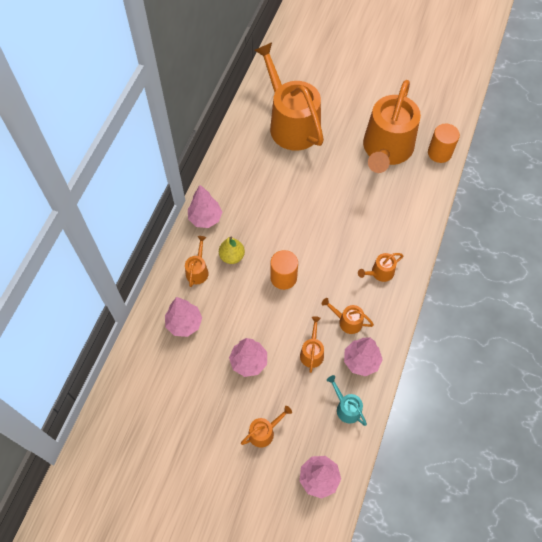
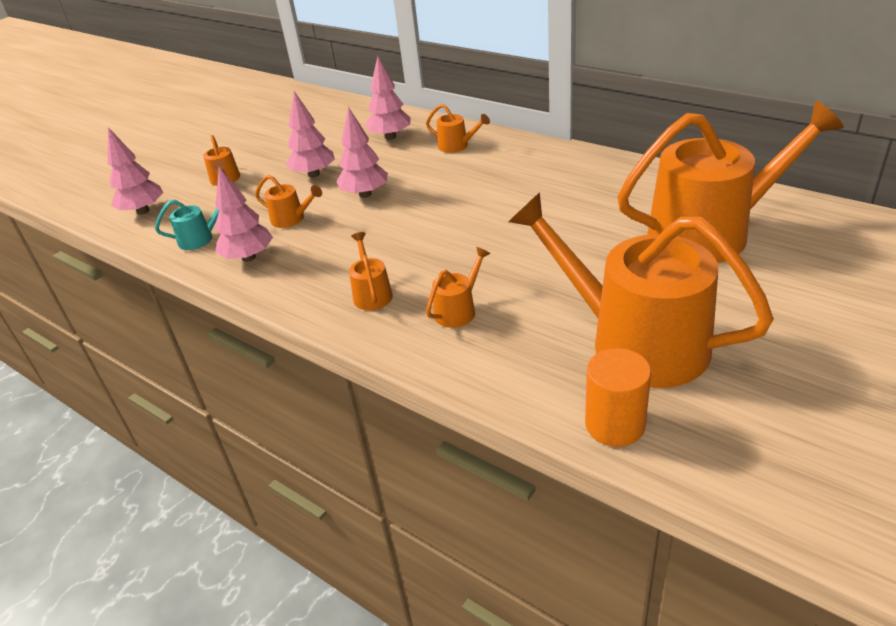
camera: 110 degrees right, 25 degrees down
pink tree [188,185,222,228] -> pink tree moved to [336,107,388,198]
yellow pear [219,237,245,264] -> none
orange cylinder [270,250,298,290] -> none
orange watering can [322,298,374,334] -> orange watering can moved to [426,247,491,328]

